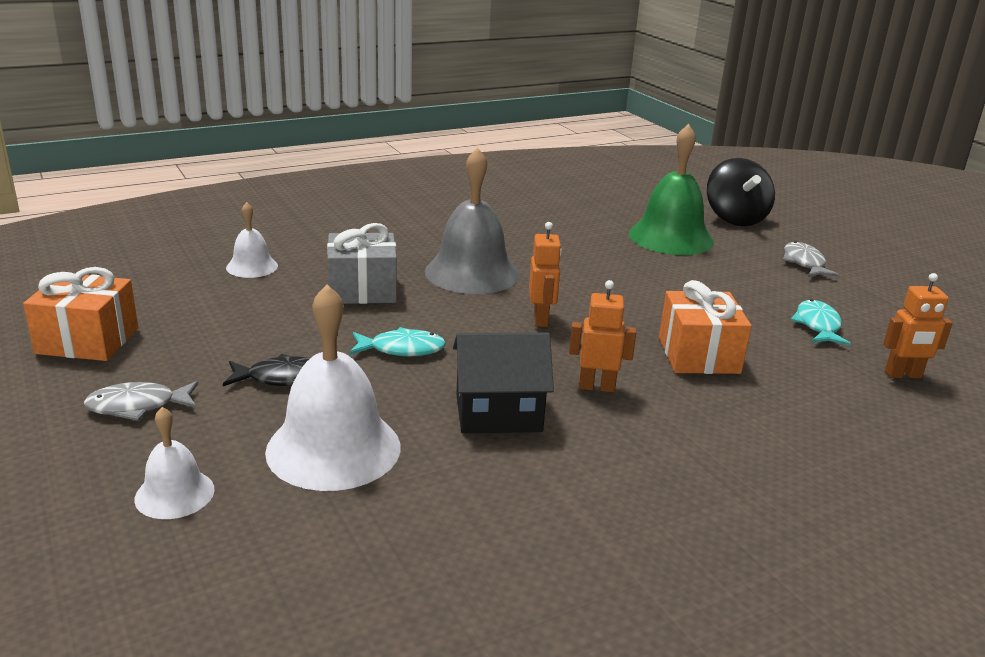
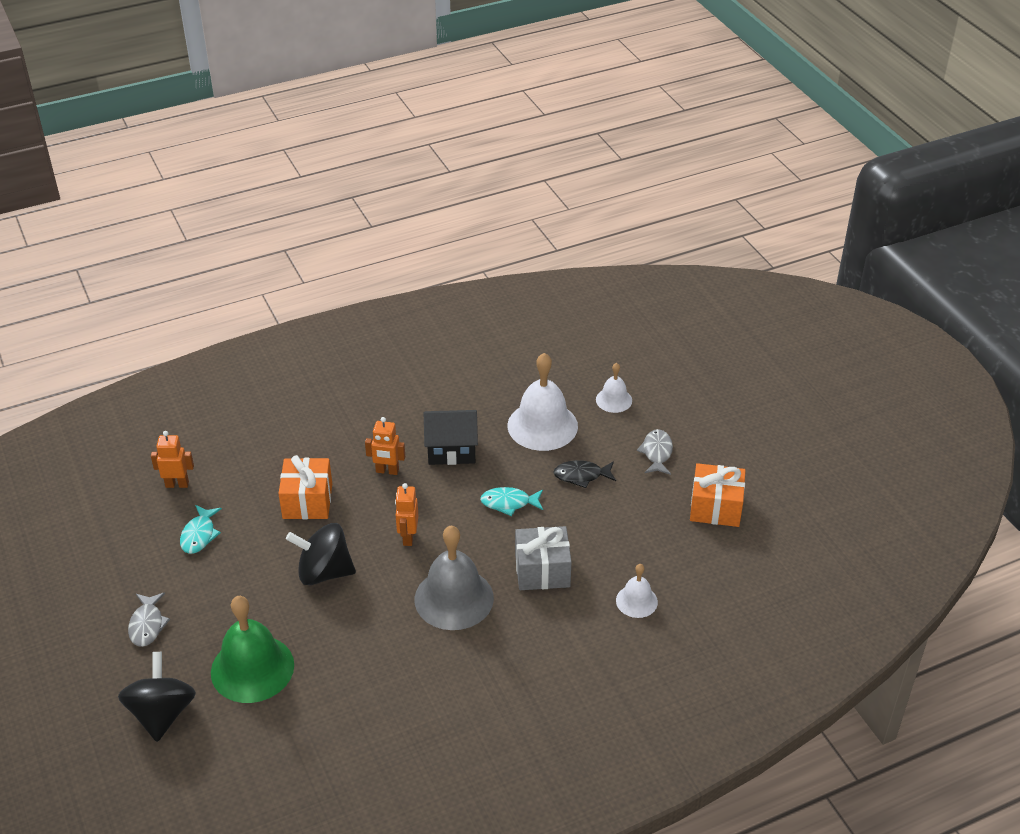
camera: 175 degrees left, 15 degrees up
grey fish [84,381,198,421] -> grey fish turned 75 degrees counterclockwise [637,429,673,475]
none -> black spinning top [286,523,356,585]

